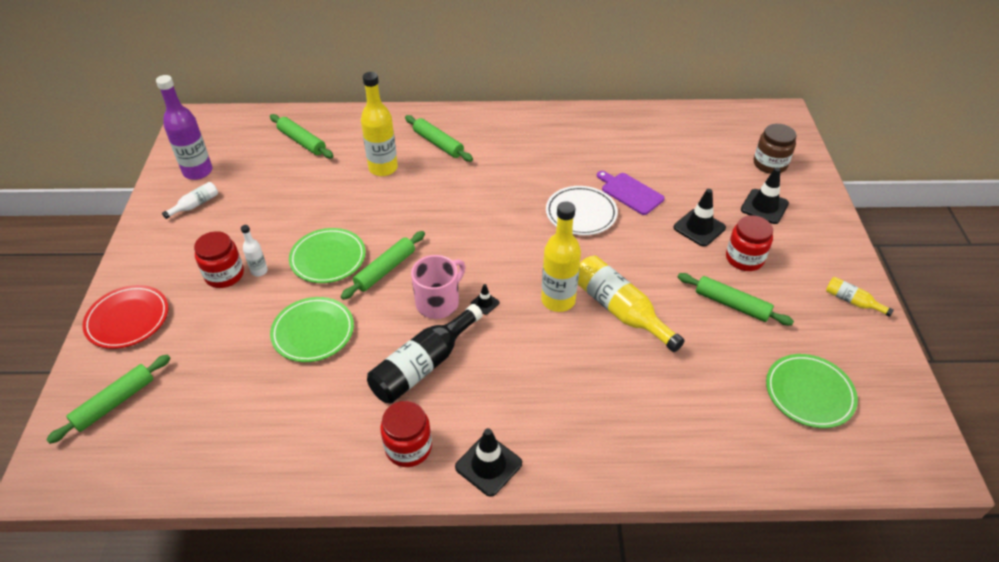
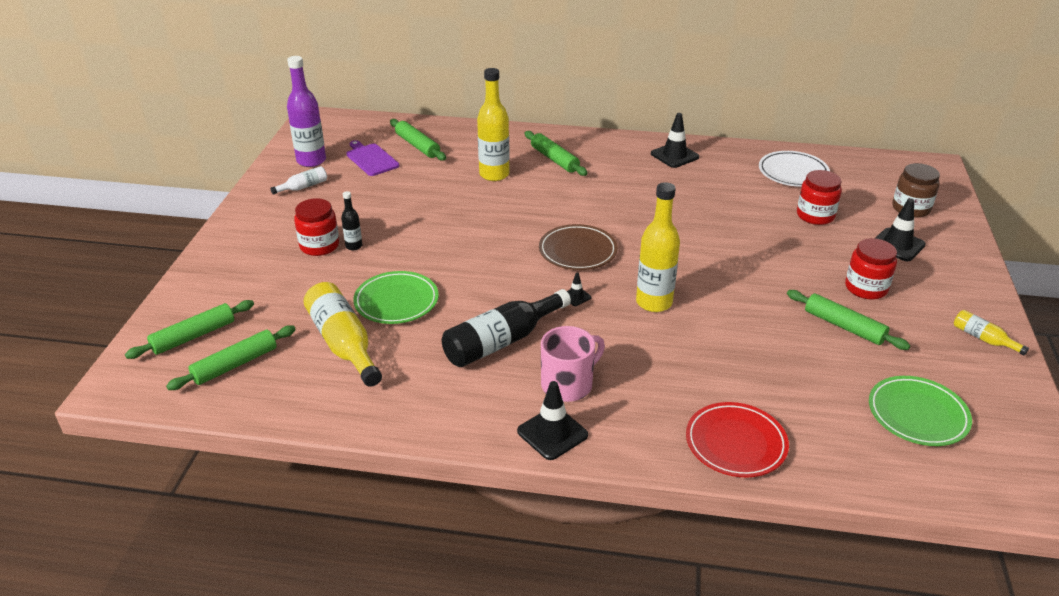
camera: 10 degrees right, 10 degrees down
red plate [82,285,168,349] -> red plate moved to [686,402,789,477]
white bottle [241,225,268,277] -> black bottle [341,191,362,250]
green plate [289,228,366,283] -> none
green rolling pin [341,231,425,300] -> green rolling pin moved to [166,325,296,390]
red jar [380,401,432,467] -> red jar moved to [797,170,842,225]
pink mug [411,255,466,319] -> pink mug moved to [541,326,605,402]
white plate [546,186,618,235] -> white plate moved to [759,151,830,187]
yellow bottle [578,255,685,352] -> yellow bottle moved to [304,282,382,387]
purple cutting board [597,171,665,215] -> purple cutting board moved to [346,140,399,176]
black traffic cone [674,189,726,247] -> black traffic cone moved to [651,113,699,168]
none -> brown plate [539,224,618,270]

